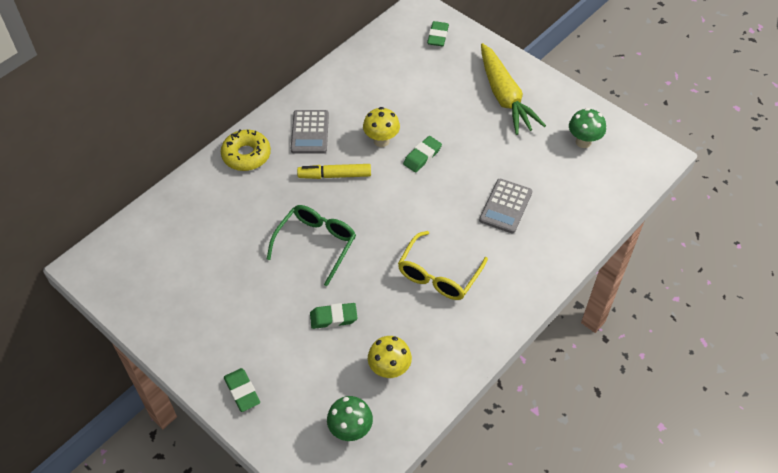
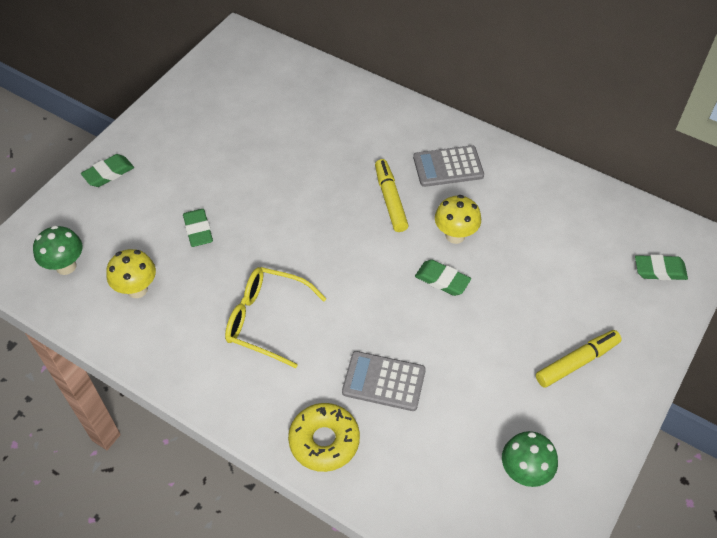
camera: 80 degrees right, 0 degrees up
yellow donut [221,129,271,171] -> yellow donut moved to [288,403,360,472]
green glasses [267,205,356,286] -> none
yellow carrot [481,43,546,135] -> yellow marker [536,330,622,388]

